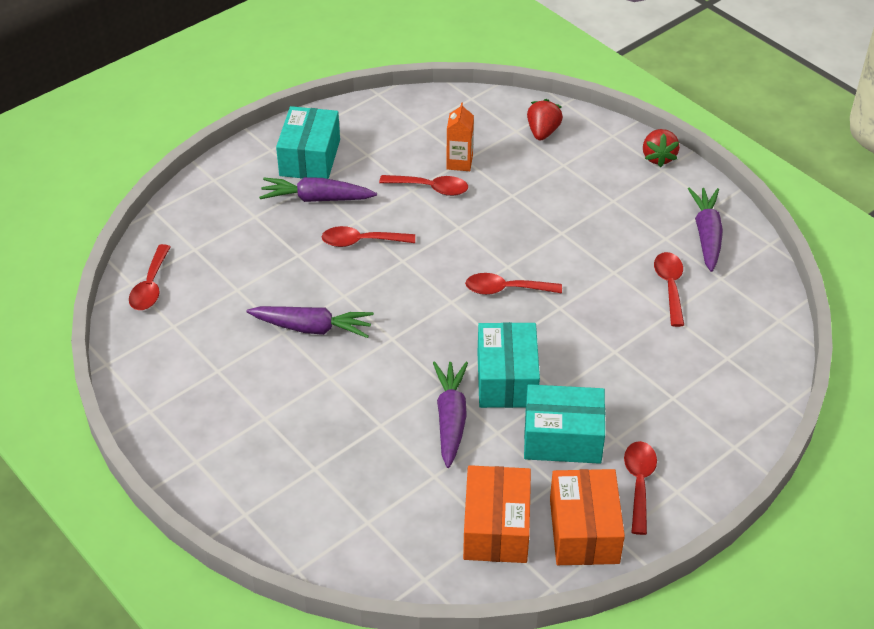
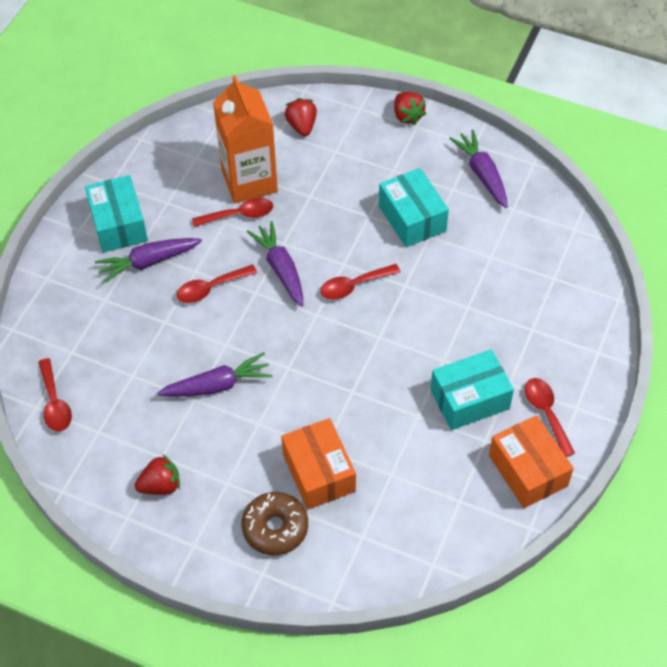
camera: 25 degrees left, 10 degrees up
purple carrot [433,361,468,468] -> purple carrot moved to [247,221,303,307]
orange carton [446,102,474,171] -> orange carton [213,75,278,203], size x2.09
orange box [463,465,531,563] -> orange box moved to [281,418,356,510]
turquoise box [478,322,540,408] -> turquoise box moved to [379,168,449,247]
red spoon [654,252,684,327] -> none
none -> red strawberry [135,455,180,495]
none -> brown donut [242,492,308,555]

